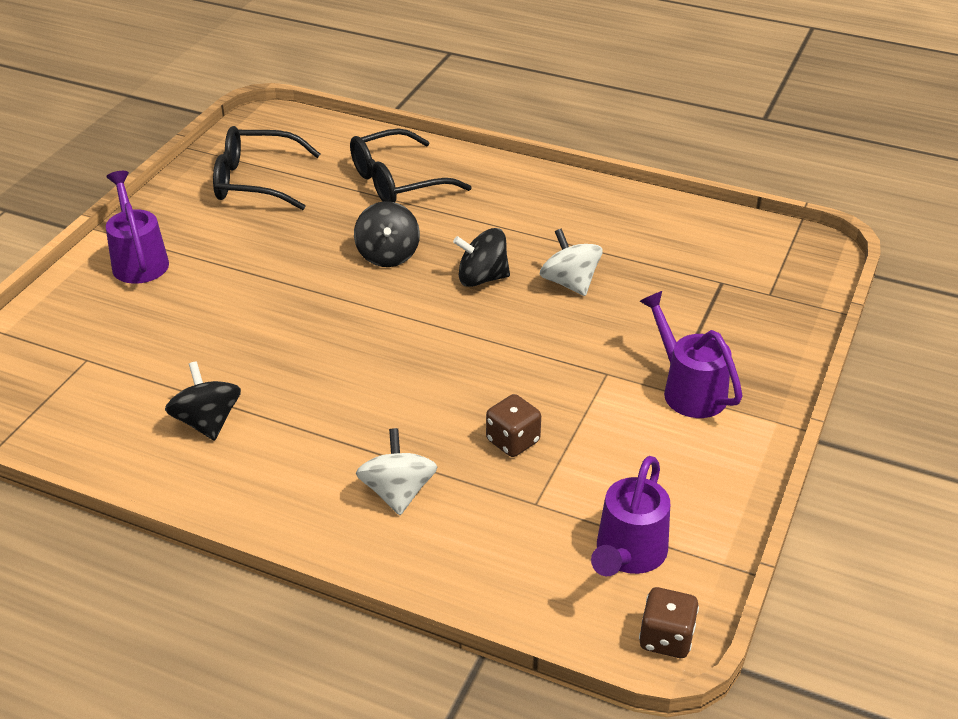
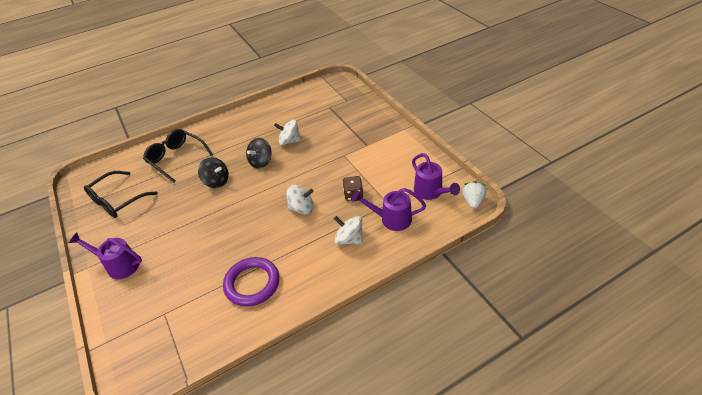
camera: 50 degrees left, 5 degrees up
black spinning top [165,361,241,441] -> purple ring [223,257,279,307]
black glasses [350,128,471,202] -> black glasses turned 120 degrees clockwise [143,129,213,183]
purple watering can [639,291,743,418] -> purple watering can moved to [352,188,426,231]
brown dice [639,587,699,658] -> white strawberry [462,181,486,209]
none -> white spinning top [286,185,314,215]

